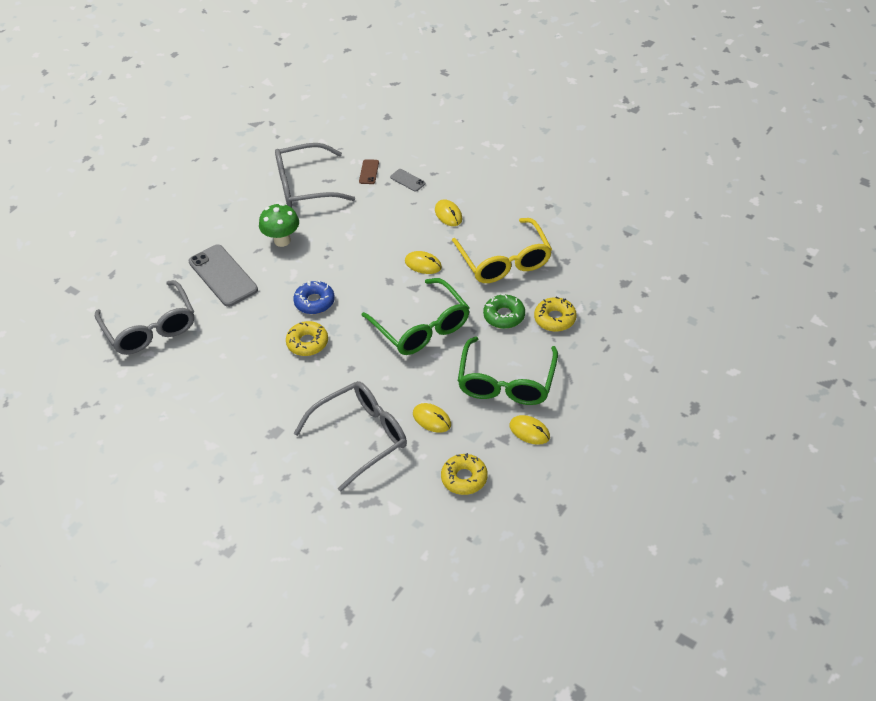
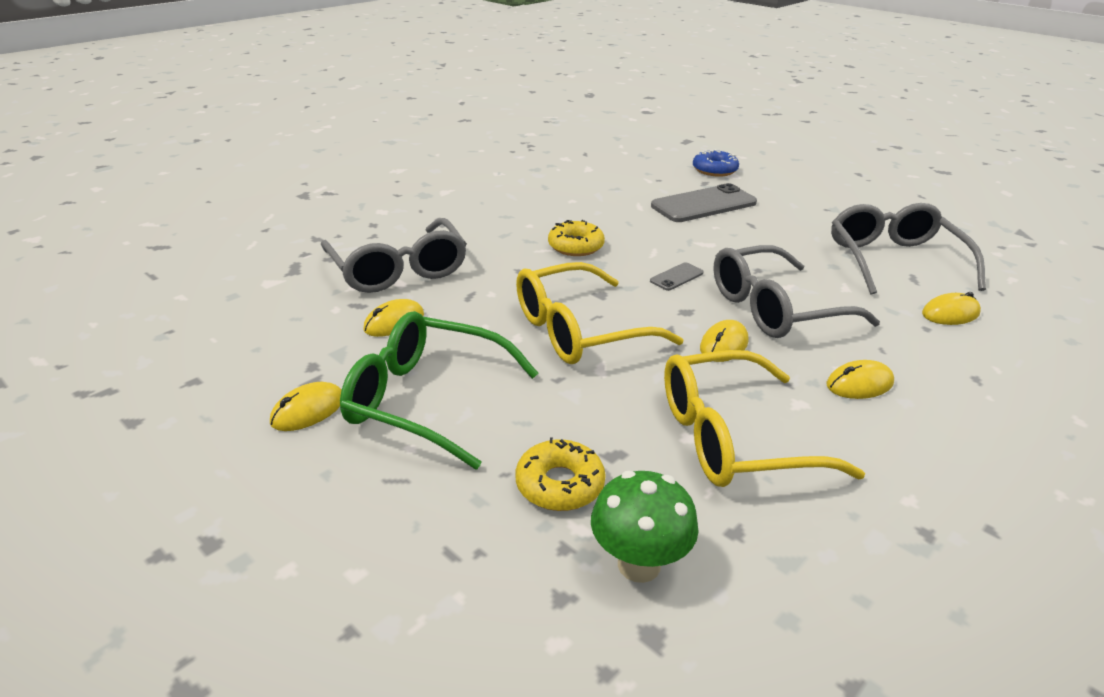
camera: 95 degrees right, 15 degrees down
grey glasses [95,280,194,355] -> grey glasses moved to [713,245,880,338]
green mushroom [259,203,299,247] -> green mushroom moved to [591,471,699,583]
blue donut [293,280,335,314] -> blue donut moved to [693,149,739,177]
brown phone [359,159,379,184] -> yellow mouse [922,292,981,325]
green glasses [362,278,470,355] -> yellow glasses [516,262,683,364]
grey phone [390,169,425,192] -> grey phone moved to [650,262,704,291]
yellow donut [441,453,488,495] -> none
green donut [483,294,525,329] -> none

